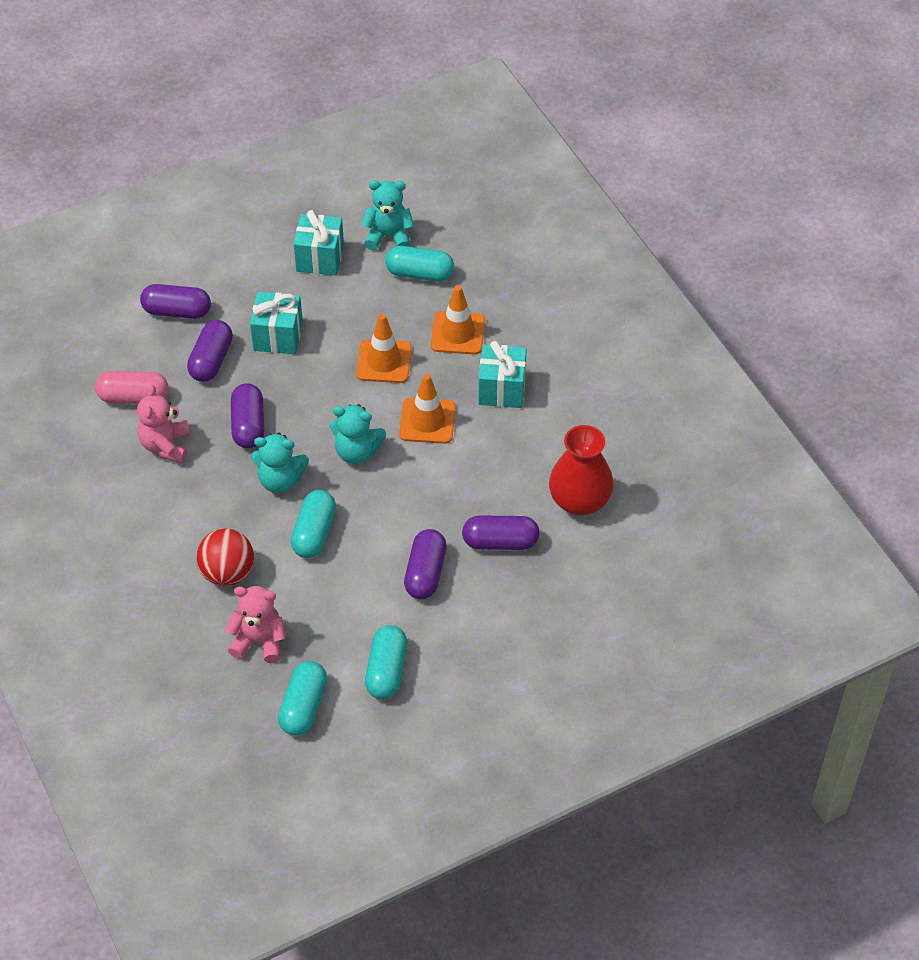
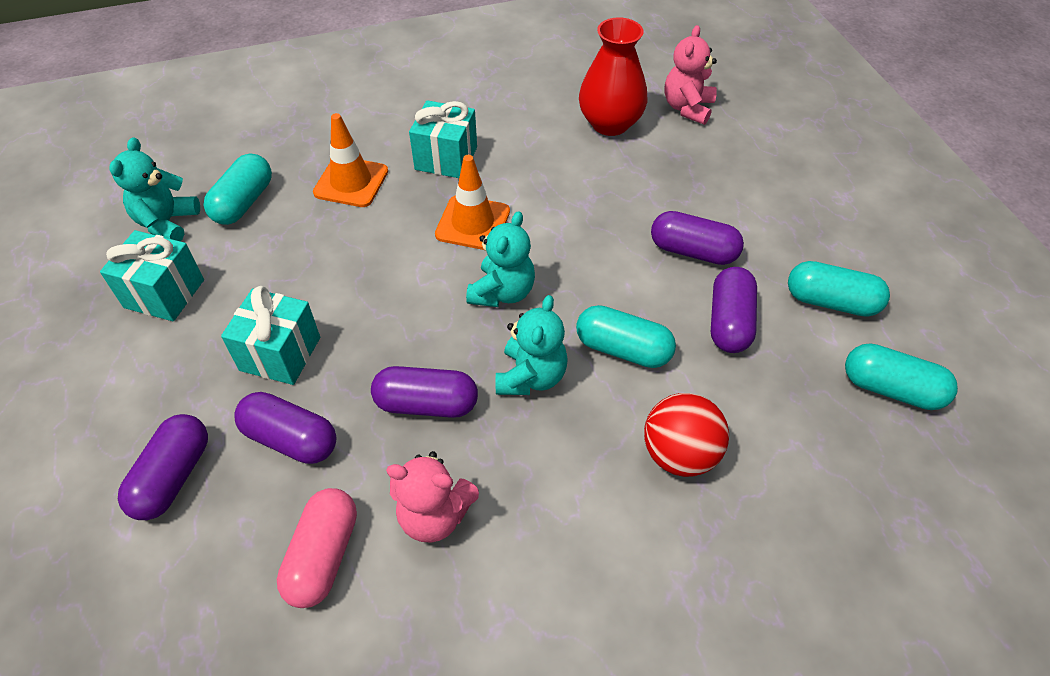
camera: 80 degrees left, 0 degrees up
pink teddy bear [225,586,286,663] -> pink teddy bear moved to [664,25,717,125]
orange traffic cone [356,314,412,383] -> none
purple capsule [462,515,540,550] -> purple capsule moved to [711,267,757,353]

